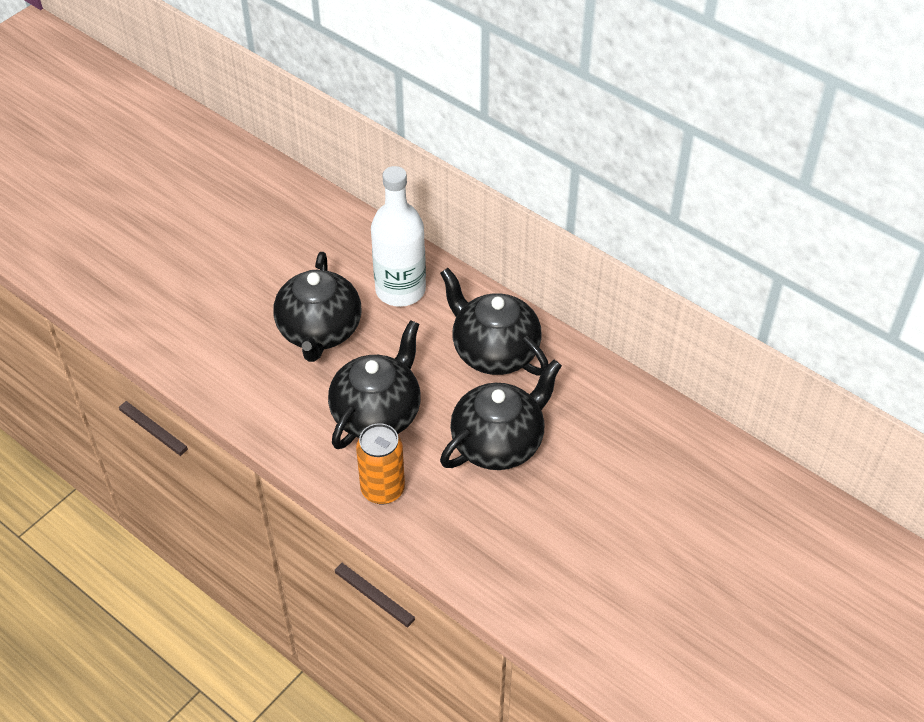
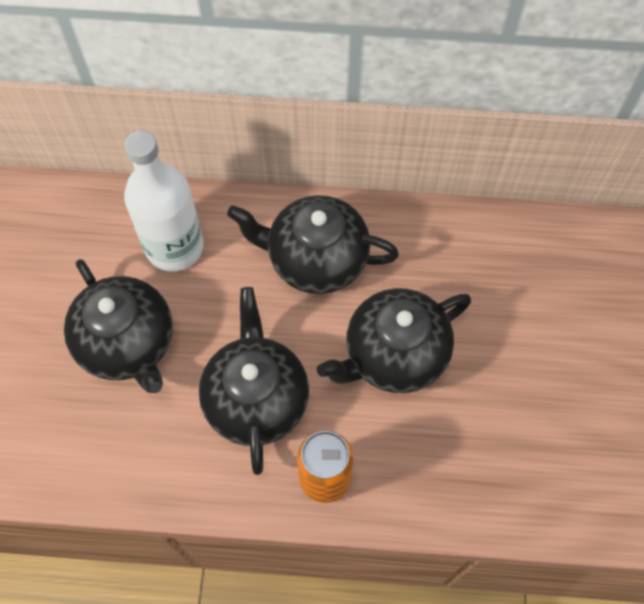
camera: 35 degrees left, 15 degrees up
black teapot [440,360,562,470] -> black teapot turned 135 degrees counterclockwise [317,288,471,393]

